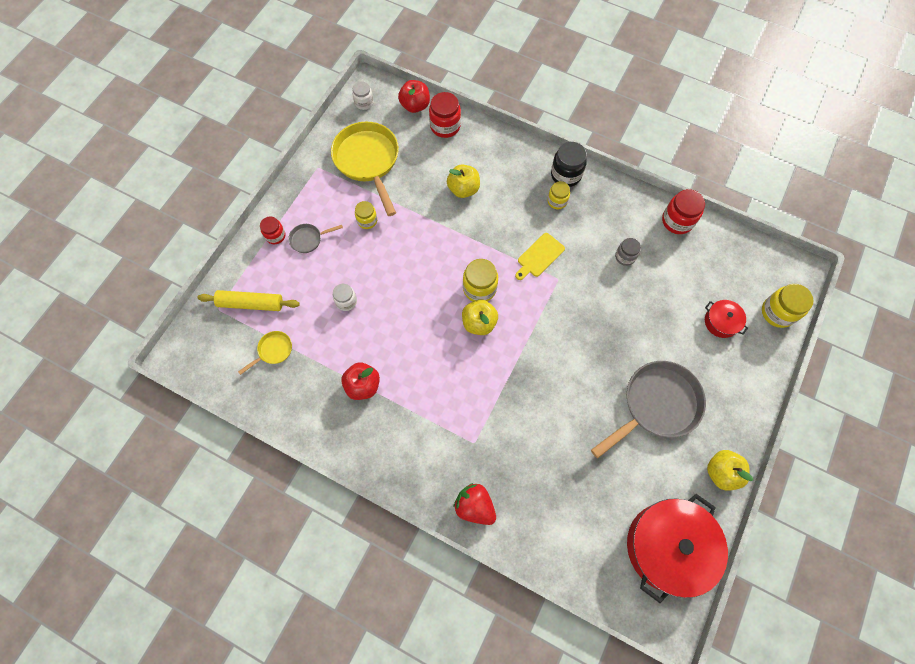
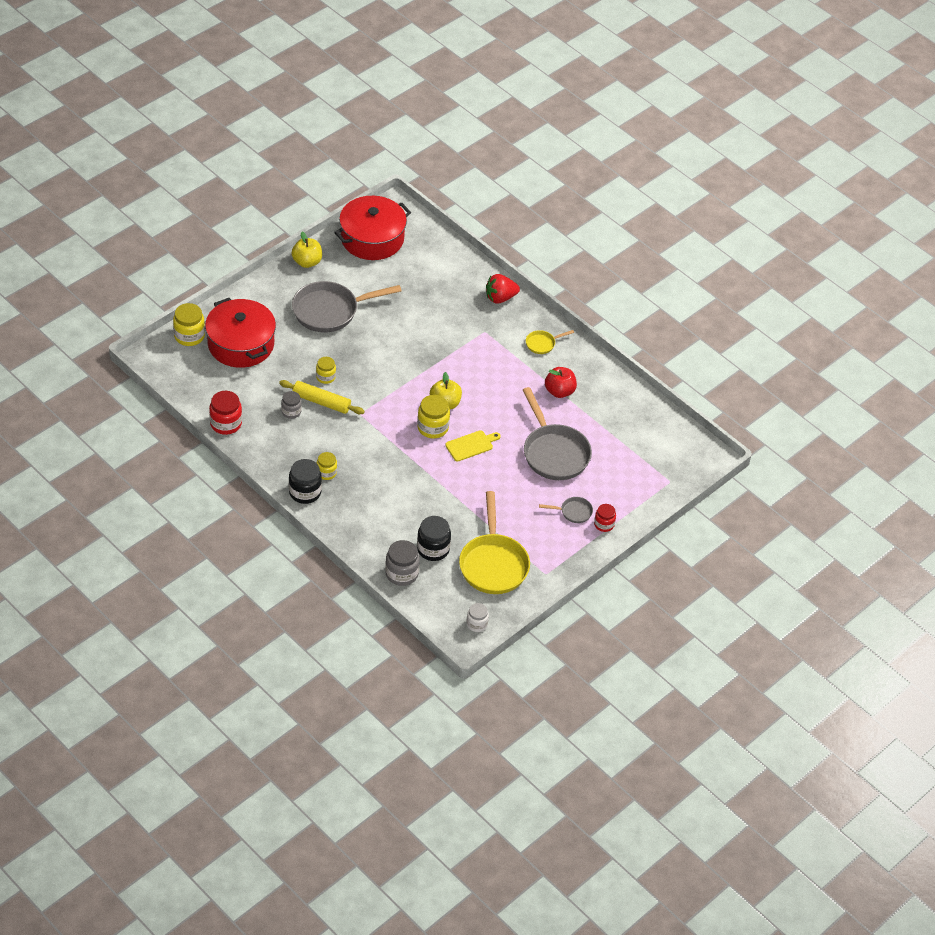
camera: 165 degrees left, 20 degrees down
yellow rolling pin [197,290,300,311] -> yellow rolling pin moved to [279,380,365,414]
yellow pan [238,331,292,375] -> yellow pan moved to [526,330,574,354]
white jar [333,284,357,311] -> grey pan [523,387,592,480]
yellow jar [355,201,377,229] -> yellow jar moved to [316,357,336,384]
red apple [398,80,430,113] -> none
red jar [429,92,461,138] -> grey jar [385,540,420,586]
yellow apple [447,164,480,198] -> none
red strawberry [453,483,496,525] -> red strawberry turned 105 degrees clockwise [486,274,520,303]
yellow cutting board [515,233,565,280] -> yellow cutting board moved to [445,430,501,461]
red pot [705,300,748,338] -> red pot [205,298,276,368], size x2.16
none -> black jar [417,516,451,561]

